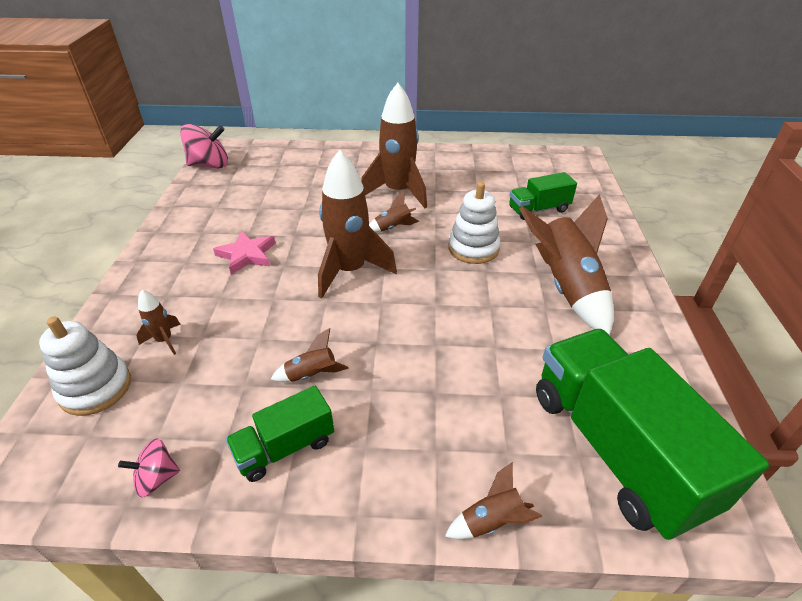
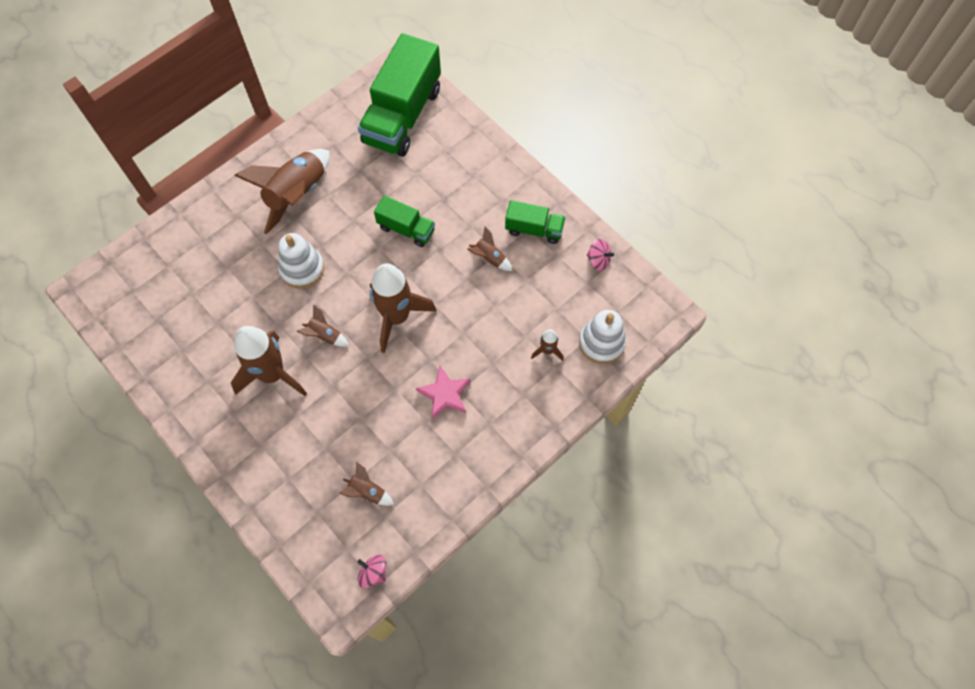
camera: 135 degrees left, 25 degrees up
pink spinning top [180,124,228,168] -> pink spinning top [357,555,386,588], size x0.56
brown rocket [445,462,542,539] -> brown rocket moved to [339,462,394,506]
green truck [509,172,577,220] -> green truck moved to [374,195,435,247]

